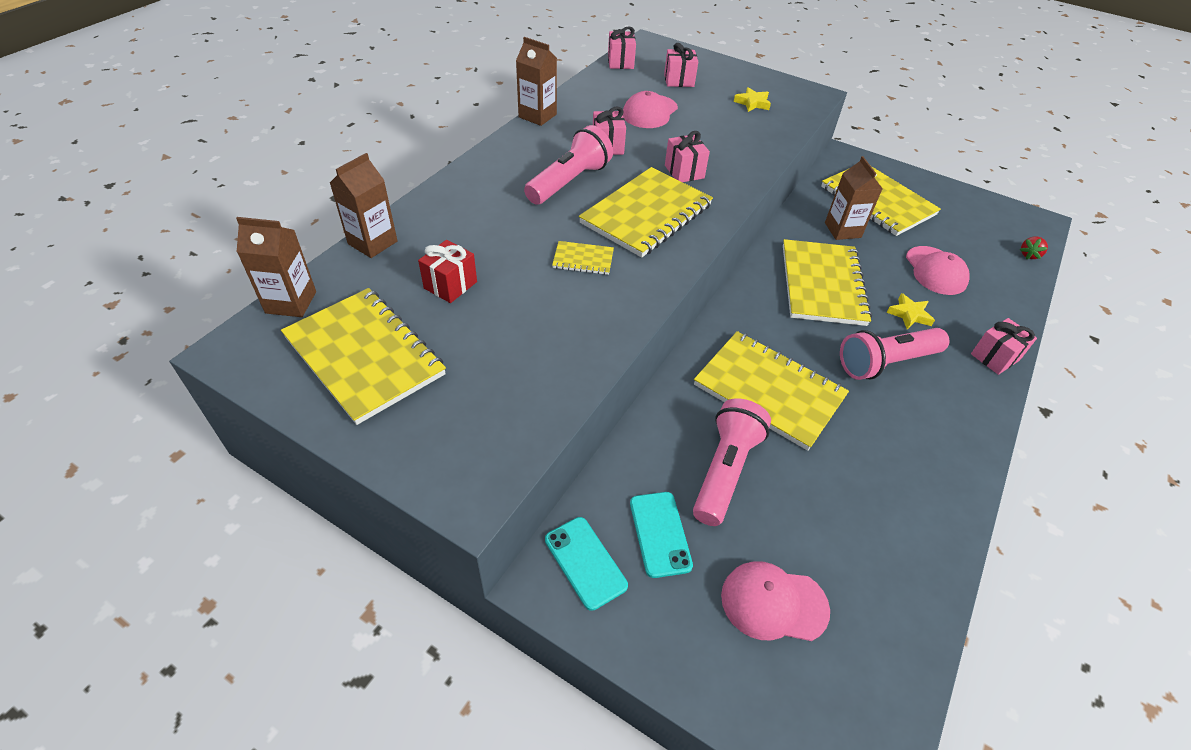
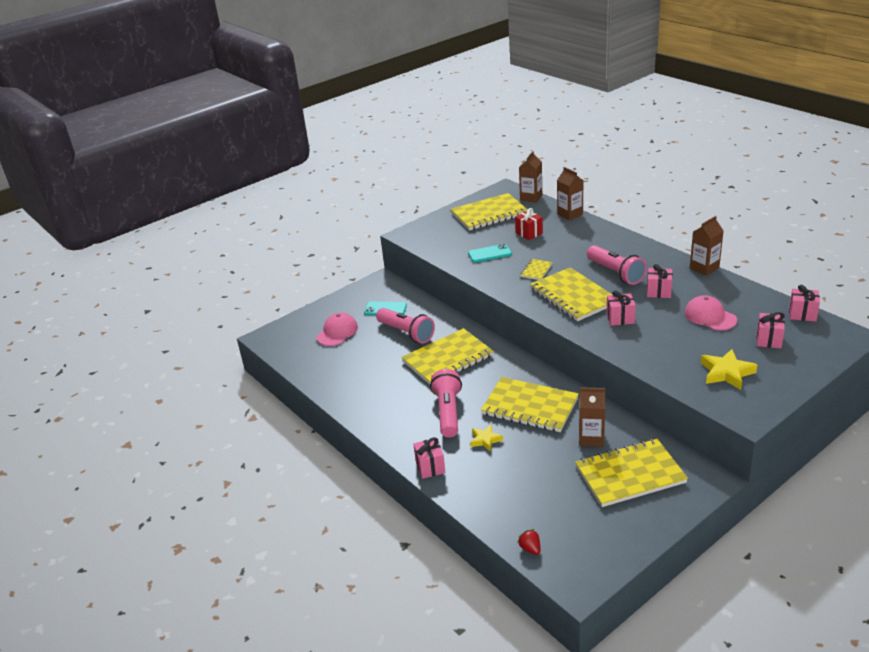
camera: 115 degrees right, 15 degrees down
turquoise phone [545,517,628,611] -> turquoise phone moved to [468,244,512,262]
yellow star [734,87,771,112] -> yellow star [701,349,757,390], size x1.59
pink cap [906,246,970,295] -> none

